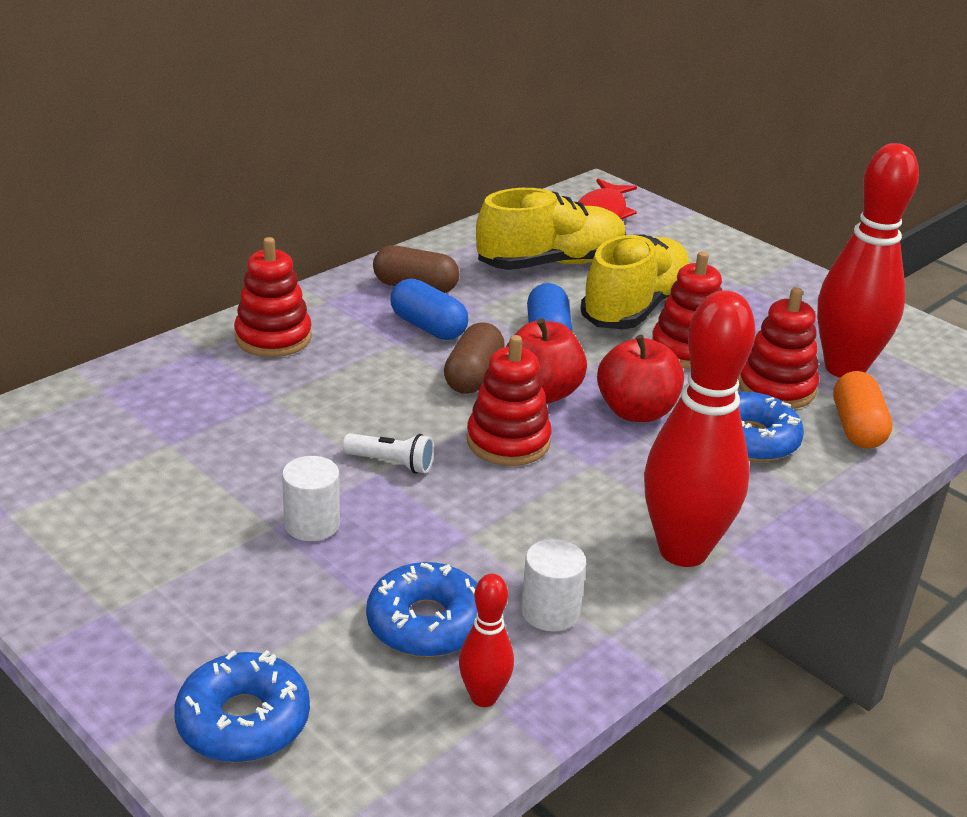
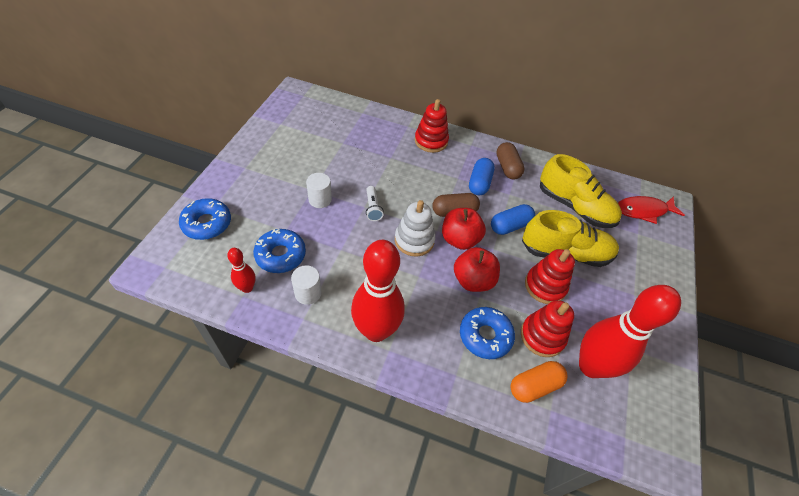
camera: 60 degrees right, 20 degrees up
red stacking toy [467,335,551,466] -> white stacking toy [395,200,435,256]

